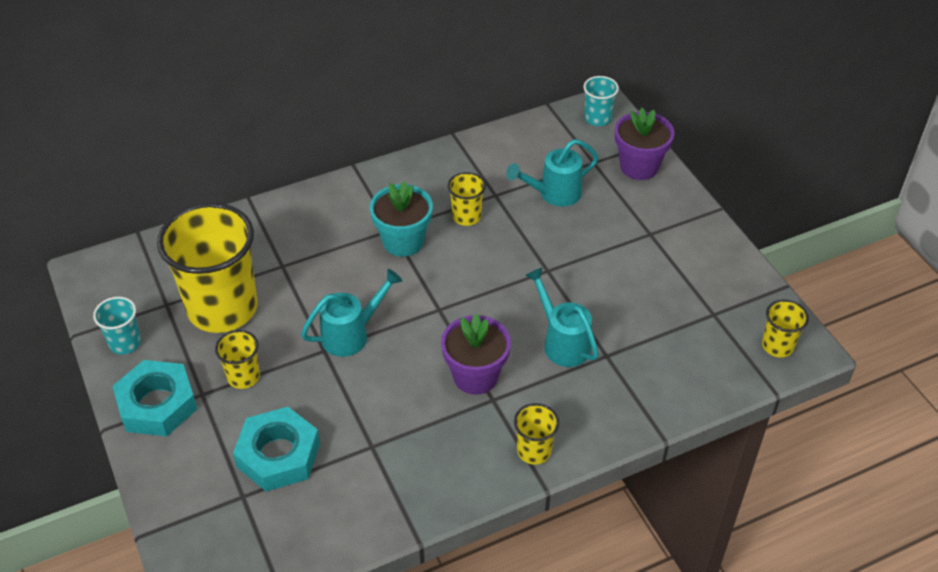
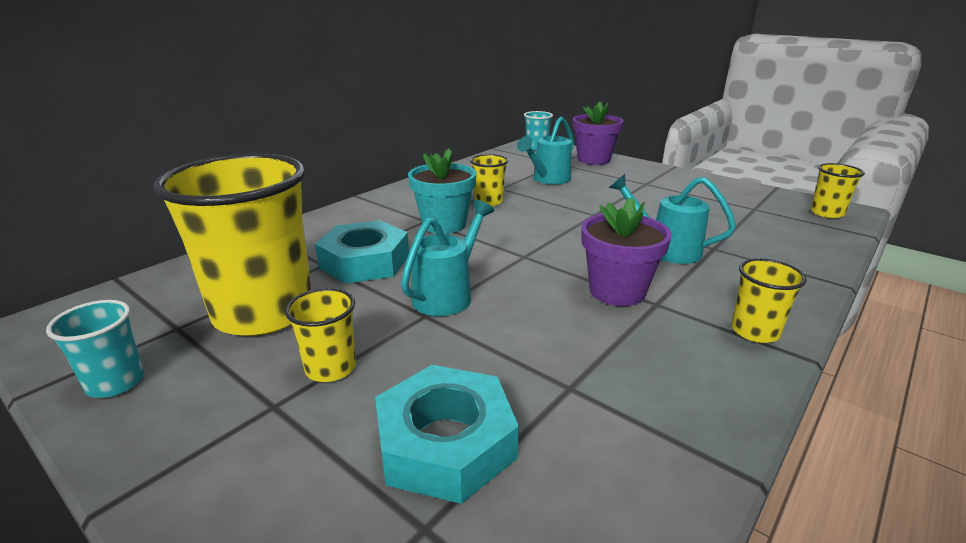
camera: 25 degrees left, 20 degrees down
turquoise nut [113,360,197,436] -> turquoise nut moved to [315,220,409,284]

